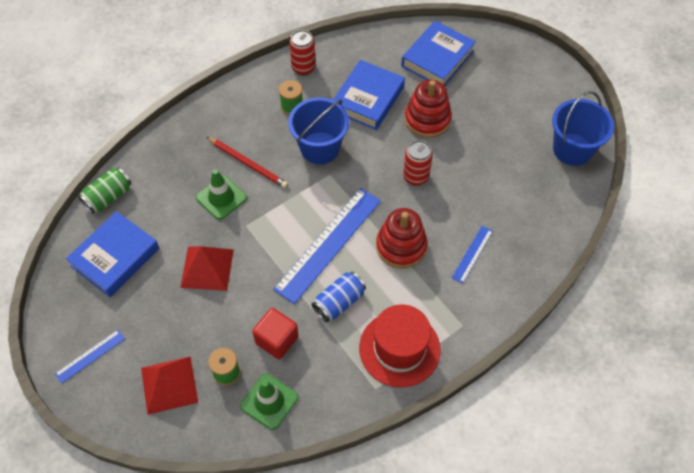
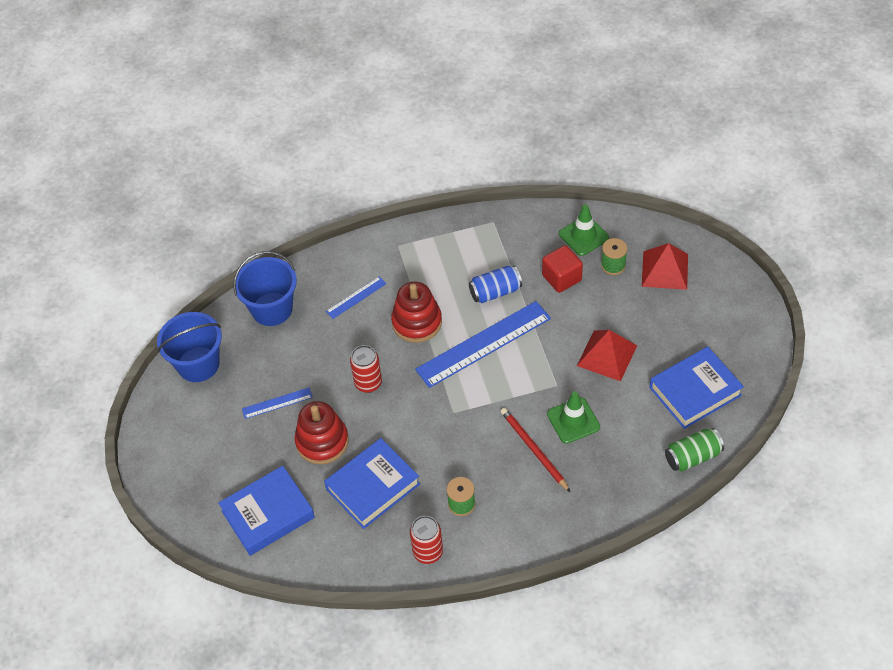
camera: 155 degrees left, 5 degrees down
blue ruler [55,330,125,384] -> blue ruler moved to [242,388,313,419]
blue bucket [288,97,349,164] -> blue bucket moved to [233,251,297,326]
red hat [359,305,441,387] -> none

